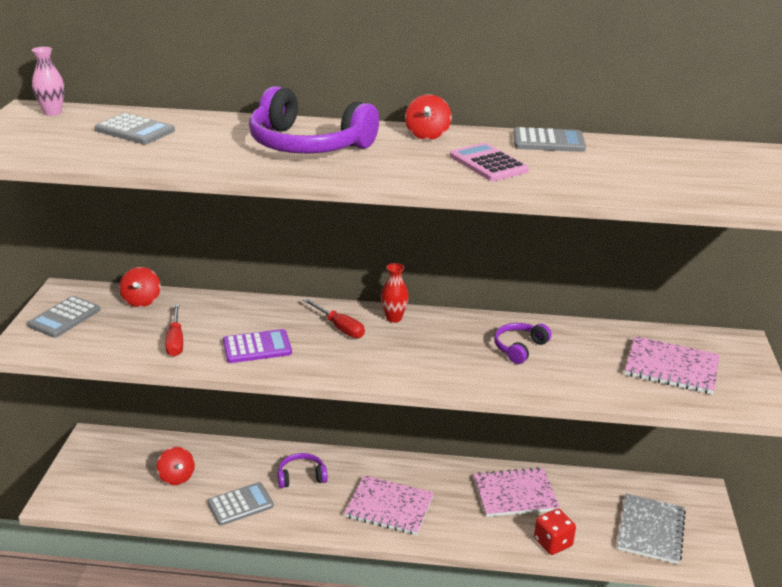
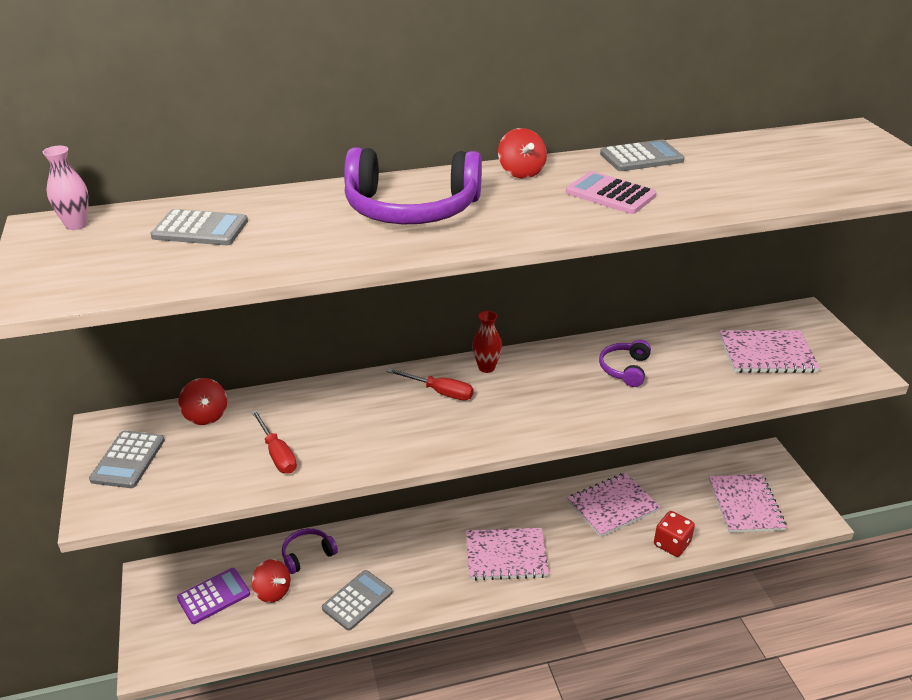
camera: 20 degrees left, 5 degrees up
purple calculator [223,329,292,363] -> purple calculator moved to [177,568,250,624]
purple headphones [278,453,328,488] -> purple headphones moved to [282,528,338,574]
grey notebook [617,494,686,564] -> pink notebook [709,474,787,533]

